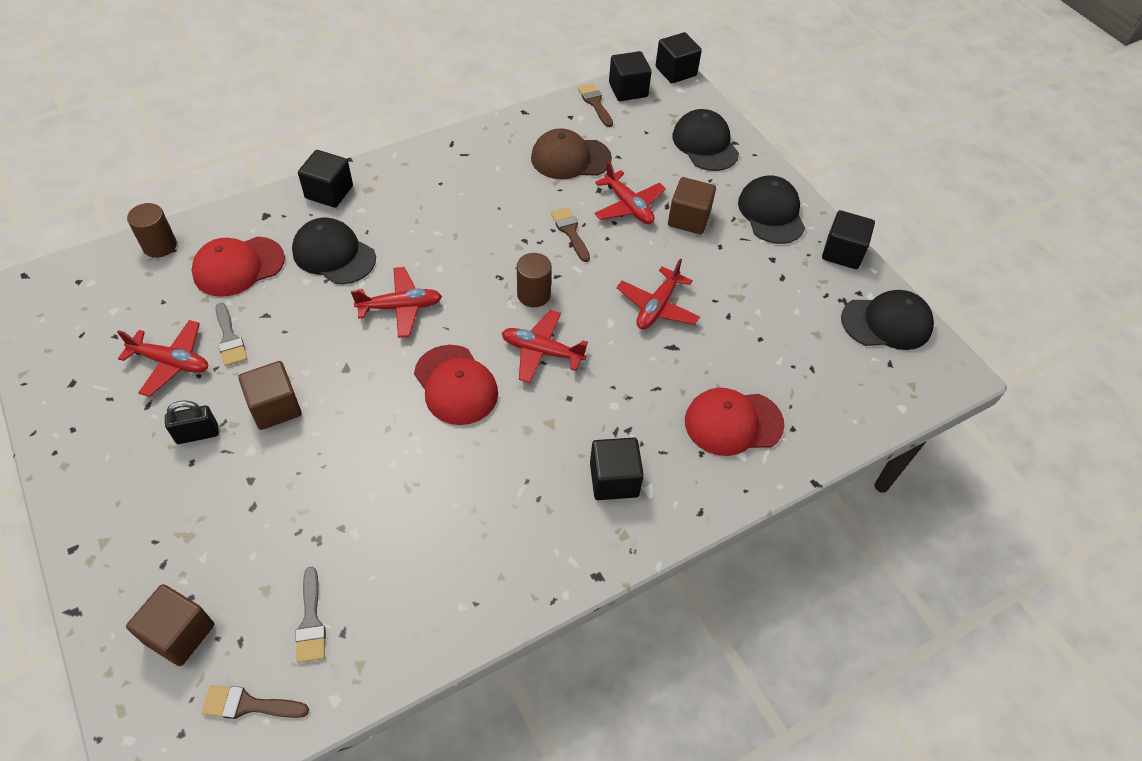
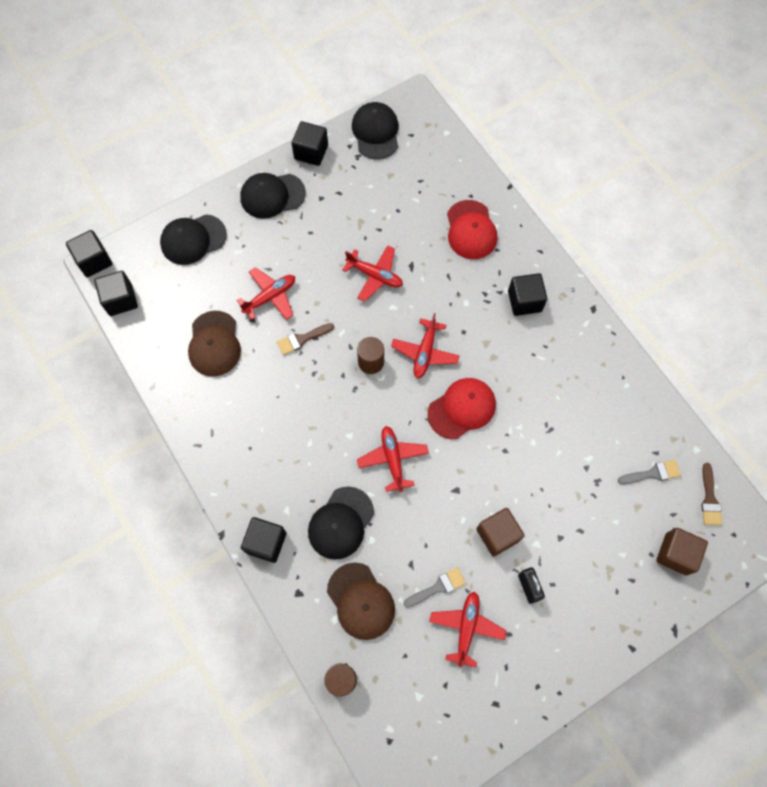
camera: 90 degrees left, 15 degrees up
red cap [192,237,285,297] -> brown cap [327,563,395,640]
brown brush [578,83,613,127] -> none
brown cube [668,177,716,234] -> none

